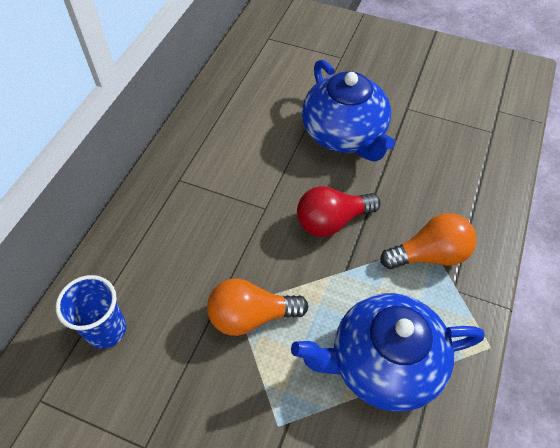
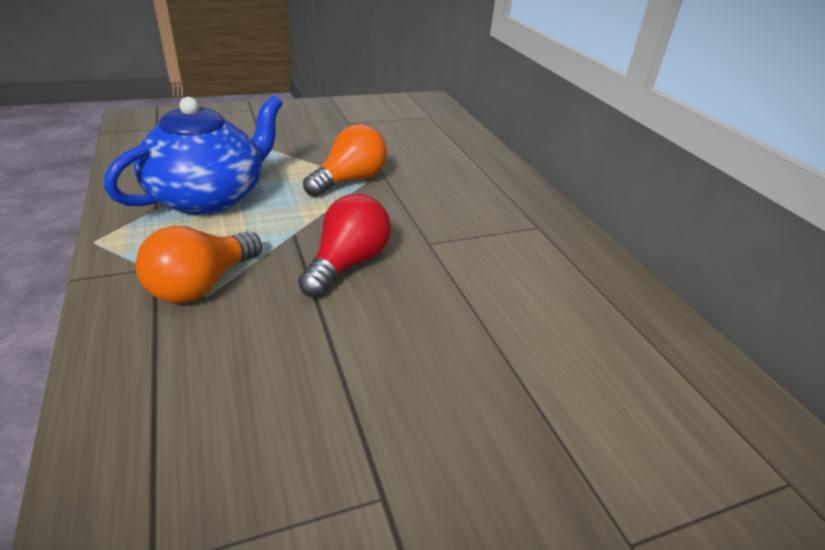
camera: 135 degrees right, 20 degrees down
blue cup [56,275,126,349] -> none
blue teapot [302,60,395,161] -> none

